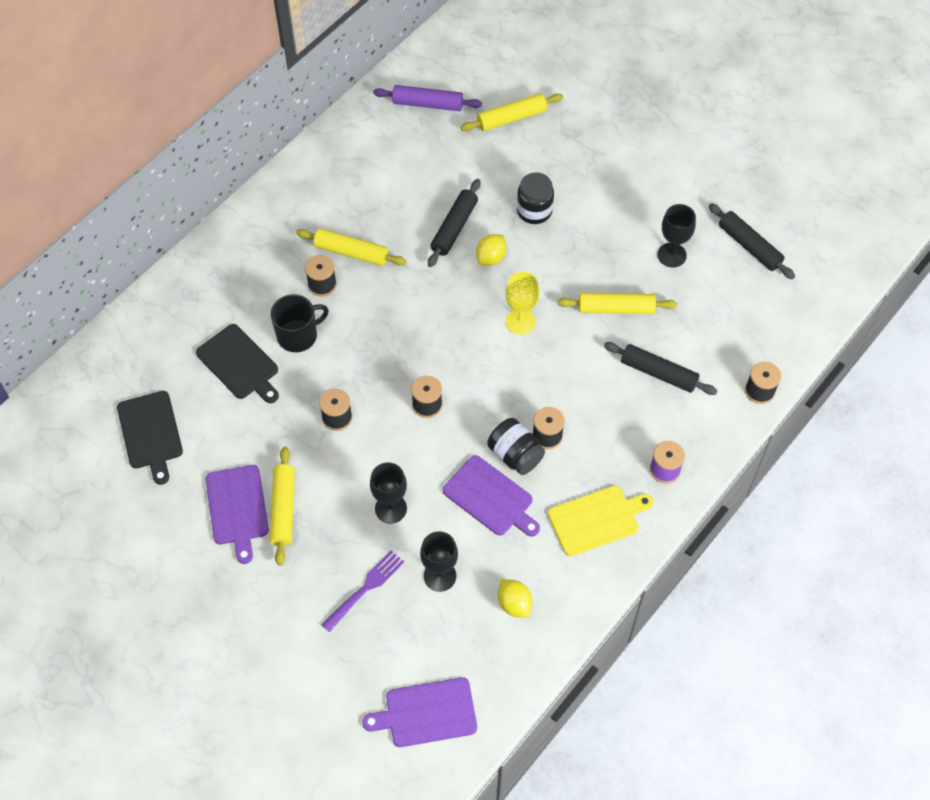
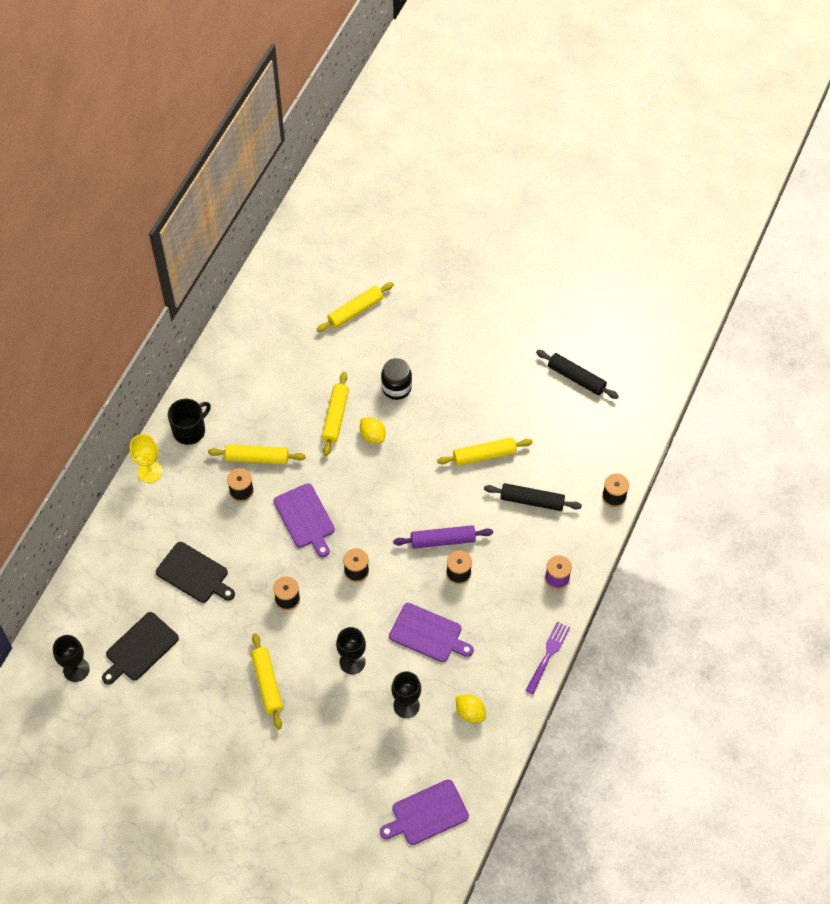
camera: 15 degrees left, 0 degrees up
black cutting board [117,391,183,485] -> black cutting board turned 75 degrees clockwise [102,612,179,685]
purple cutting board [206,465,269,564] -> purple cutting board moved to [274,483,335,557]
black mug [271,294,329,352] -> black mug moved to [168,399,211,445]
purple fork [322,550,404,632] -> purple fork moved to [525,622,570,695]
purple rolling pin [373,85,482,111] -> purple rolling pin moved to [393,525,493,549]
black rolling pin [428,179,481,267] -> yellow rolling pin [321,372,349,456]
yellow lemon [476,234,507,266] -> yellow lemon turned 60 degrees counterclockwise [360,417,386,444]
black jar [487,418,545,475] -> none
yellow goblet [505,272,540,335] -> yellow goblet moved to [130,434,162,483]
yellow cutting board [548,486,653,556] -> none
black goblet [657,204,696,267] -> black goblet moved to [53,635,90,682]

